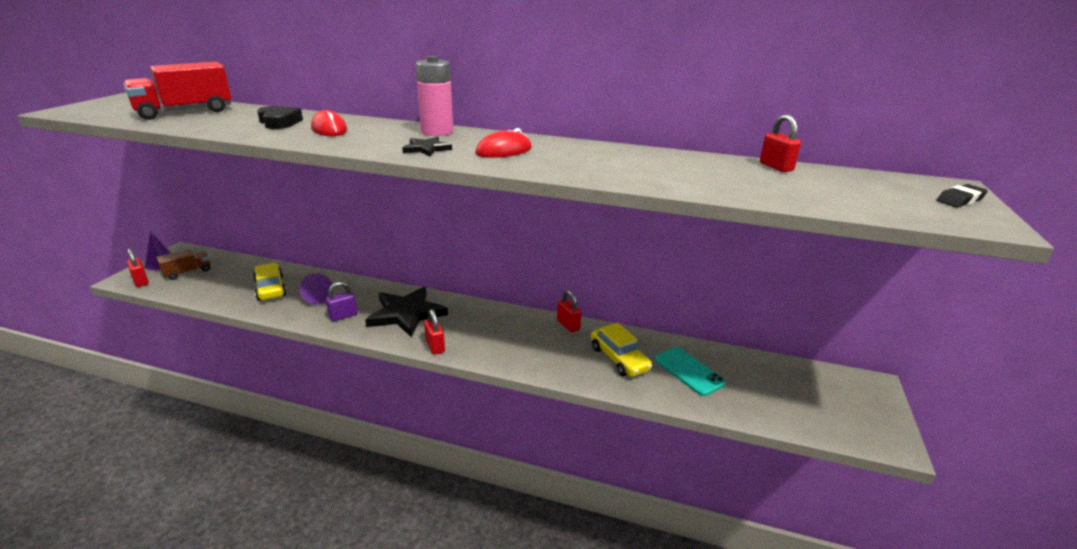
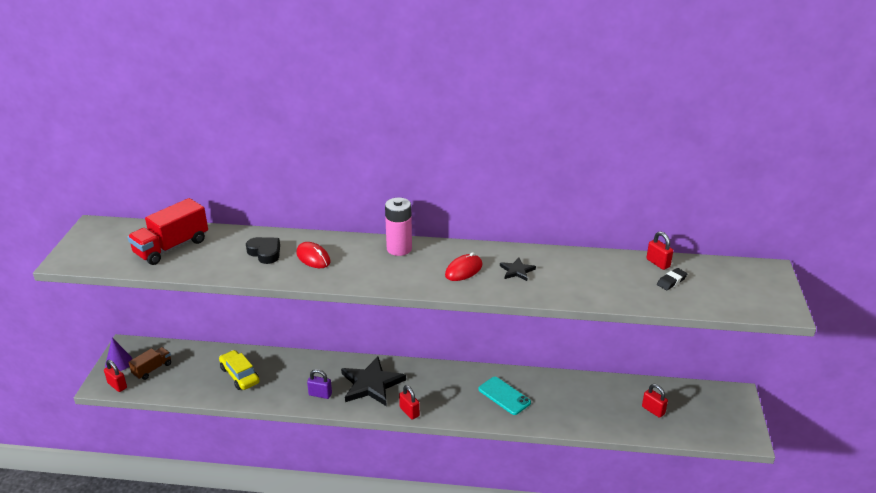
camera: 10 degrees left, 5 degrees up
purple cone [300,273,332,305] -> none
purple padlock [326,281,358,322] -> purple padlock turned 60 degrees clockwise [307,369,332,399]
black star [402,136,452,157] -> black star moved to [500,258,536,281]
red padlock [557,290,581,332] -> red padlock moved to [642,384,668,418]
yellow car [591,323,652,377] -> none
turquoise phone [655,347,726,396] -> turquoise phone moved to [479,377,531,415]
black eraser [937,184,988,207] -> black eraser moved to [657,268,688,290]

